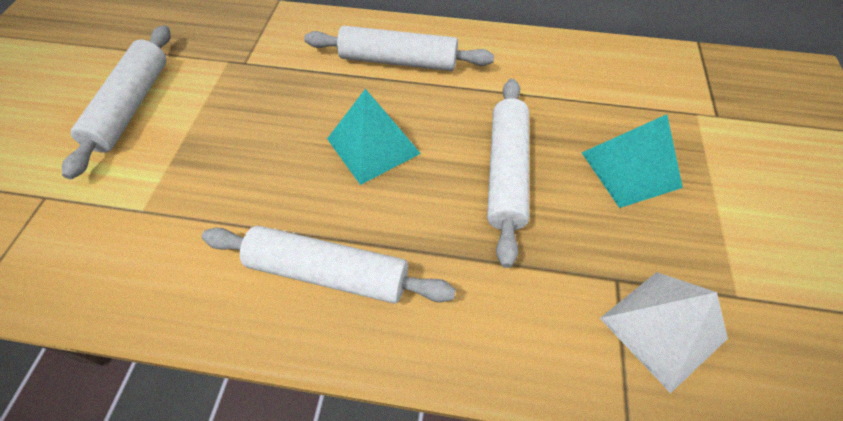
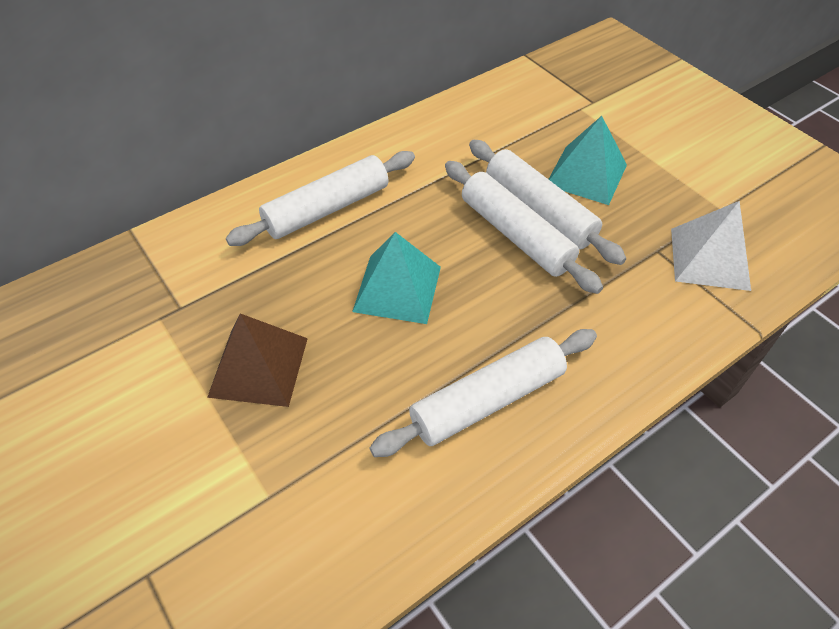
camera: 45 degrees left, 5 degrees down
white rolling pin [62,25,170,179] -> white rolling pin moved to [469,140,626,265]
none -> brown pyramid [207,313,308,407]

